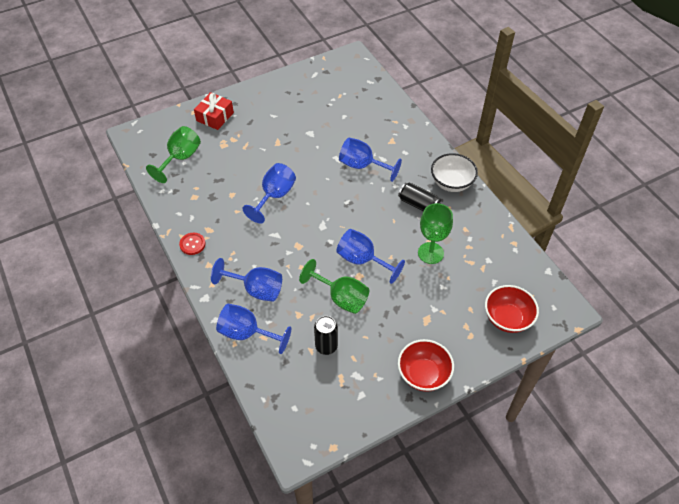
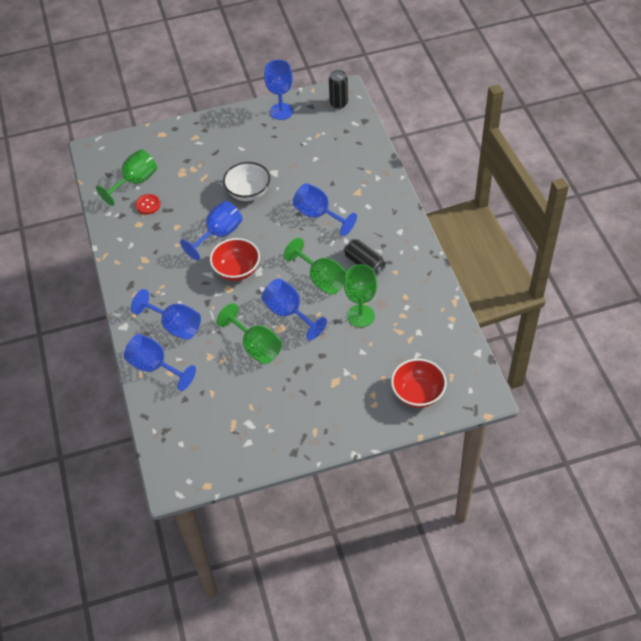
camera: 15 degrees right, 0 degrees up
red button [179,233,206,255] -> red button moved to [135,194,160,215]
red gift [194,92,234,130] -> none
black can [314,316,338,355] -> black can moved to [329,70,348,109]
red bowl [398,339,454,392] -> red bowl moved to [210,238,260,281]
white bowl [431,153,478,192] -> white bowl moved to [223,162,270,201]
none -> blue goblet [264,60,293,120]
none -> green goblet [284,238,347,295]

